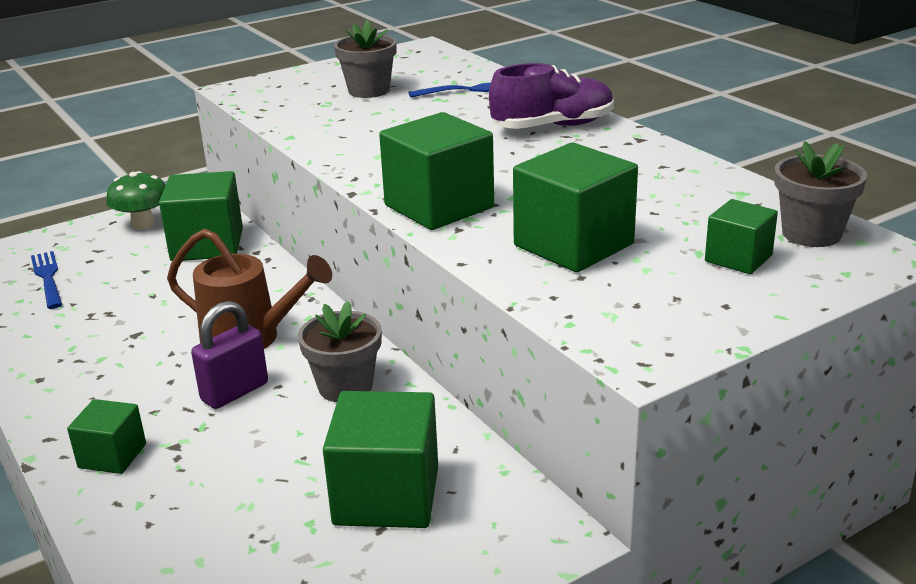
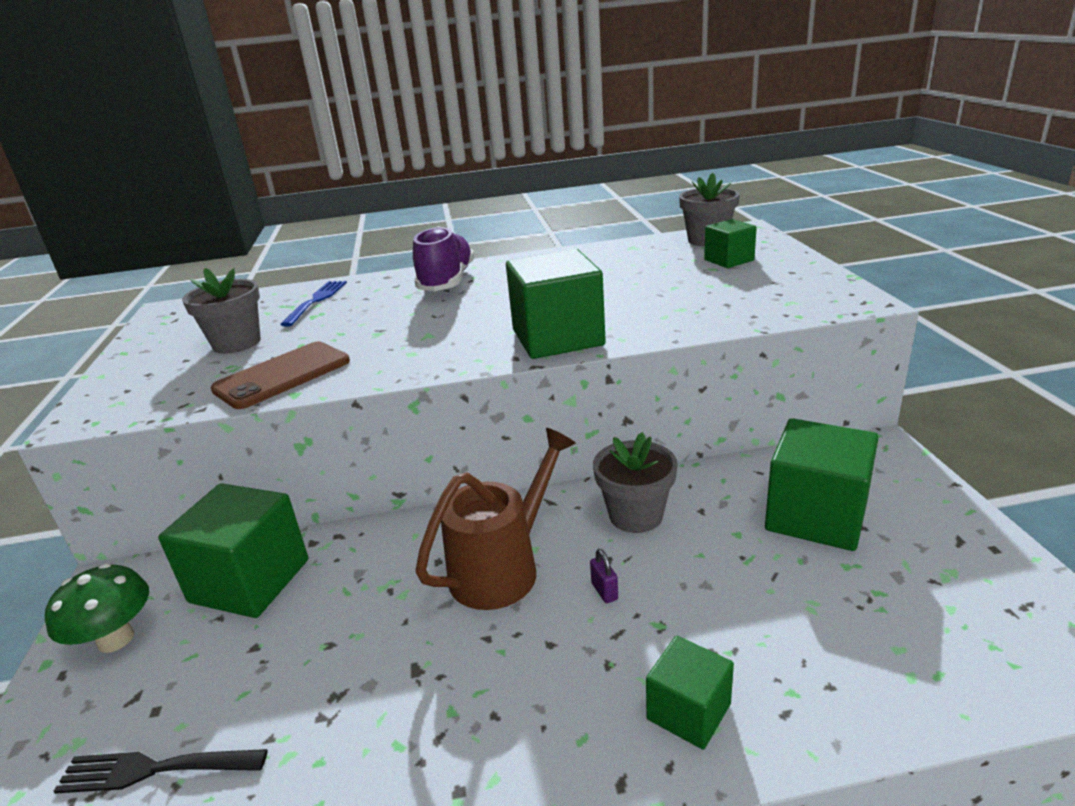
camera: 65 degrees left, 0 degrees up
blue fork [31,251,62,309] -> black fork [53,749,268,794]
purple padlock [191,301,268,409] -> purple padlock [590,549,618,603], size x0.46
green cube [513,143,638,272] -> none
none -> brown phone [210,341,350,409]

